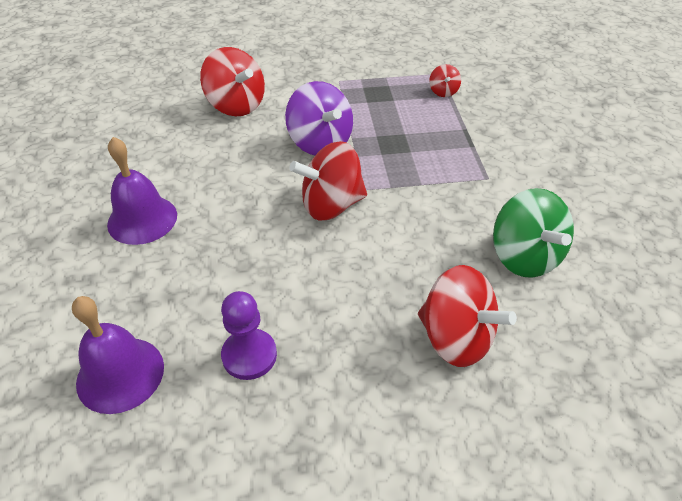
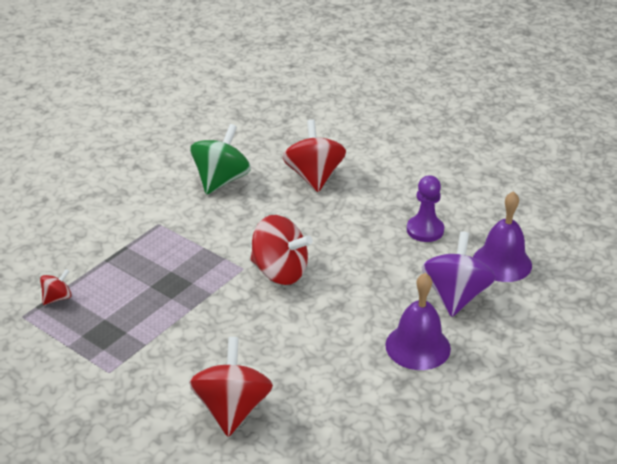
camera: 135 degrees left, 10 degrees down
purple spinning top [285,81,353,155] -> purple spinning top moved to [422,231,496,317]

